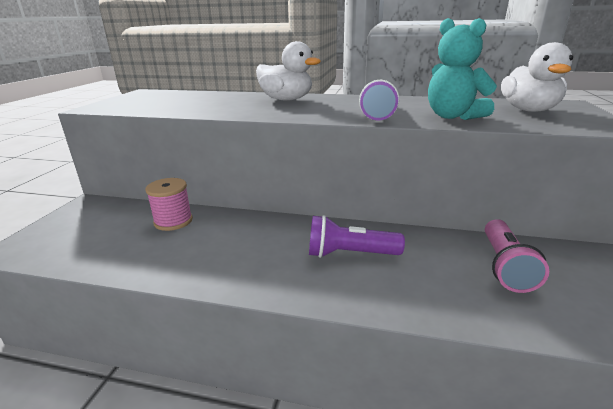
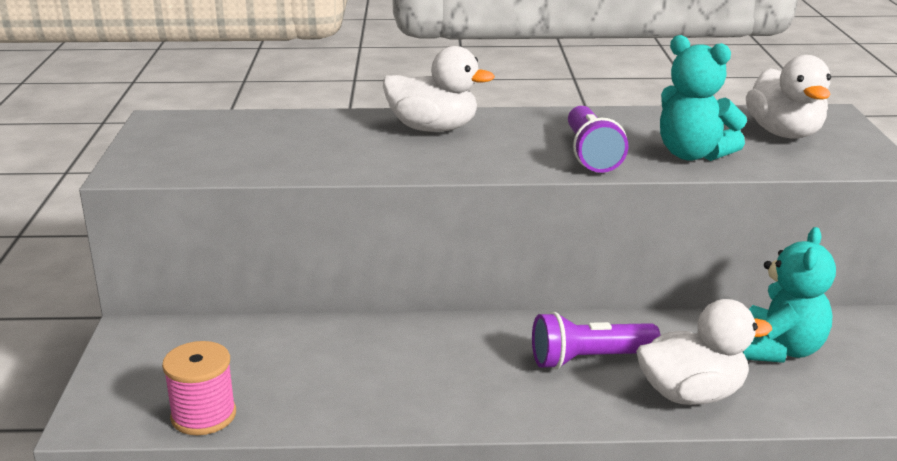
camera: 15 degrees left, 0 degrees up
pink spool [145,178,193,231] -> pink spool moved to [162,341,236,435]
pink flashlight [485,219,549,293] -> turquoise teddy bear [743,227,836,363]
none -> white duck [636,299,772,405]

